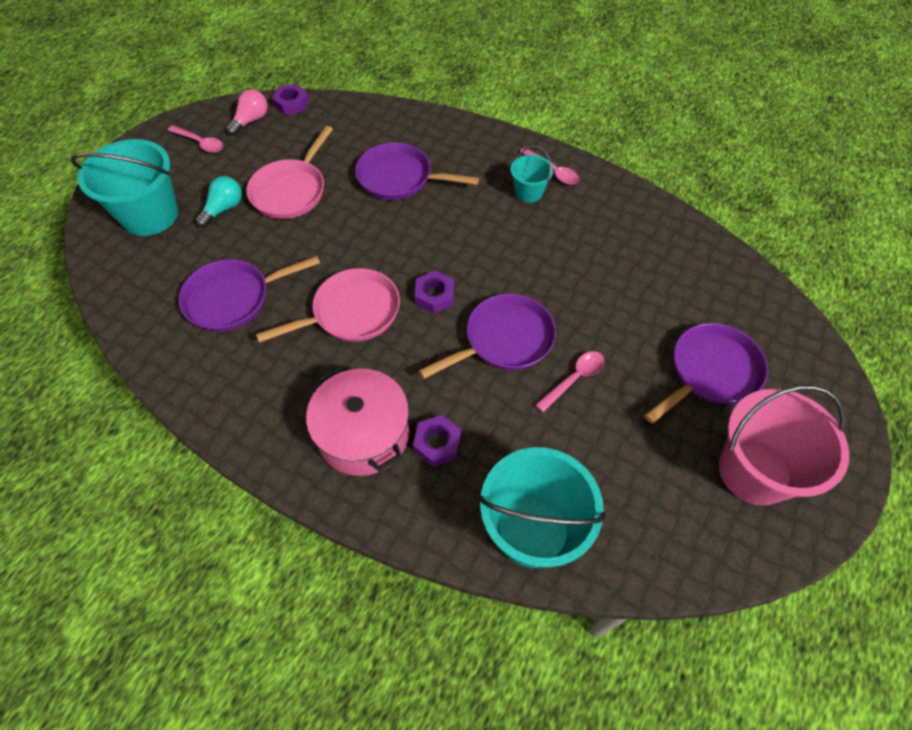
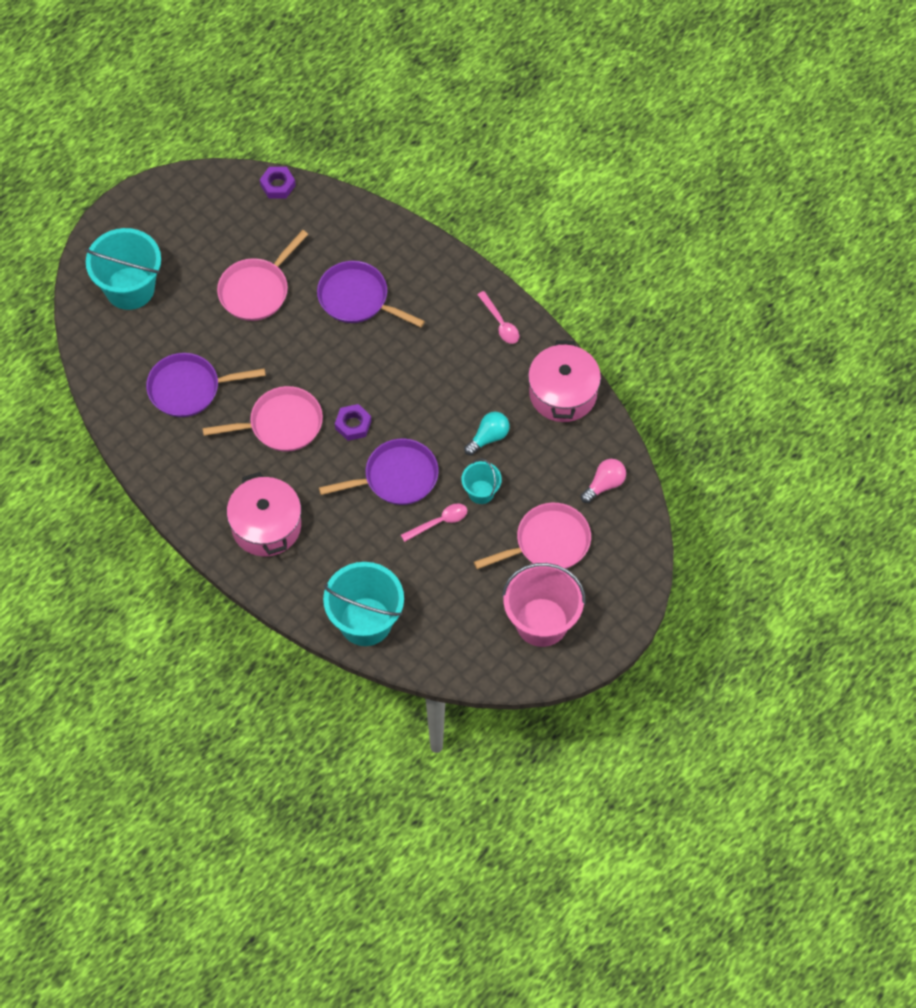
camera: 15 degrees right, 5 degrees up
pink spoon [168,125,223,153] -> none
turquoise light bulb [195,176,242,227] -> turquoise light bulb moved to [464,412,510,456]
pink light bulb [226,89,267,136] -> pink light bulb moved to [581,459,626,503]
purple nut [413,415,461,467] -> none
turquoise bucket [510,146,553,203] -> turquoise bucket moved to [461,459,502,504]
purple pan [644,323,768,423] -> pink pan [474,503,591,569]
none -> pink pot [528,340,601,422]

